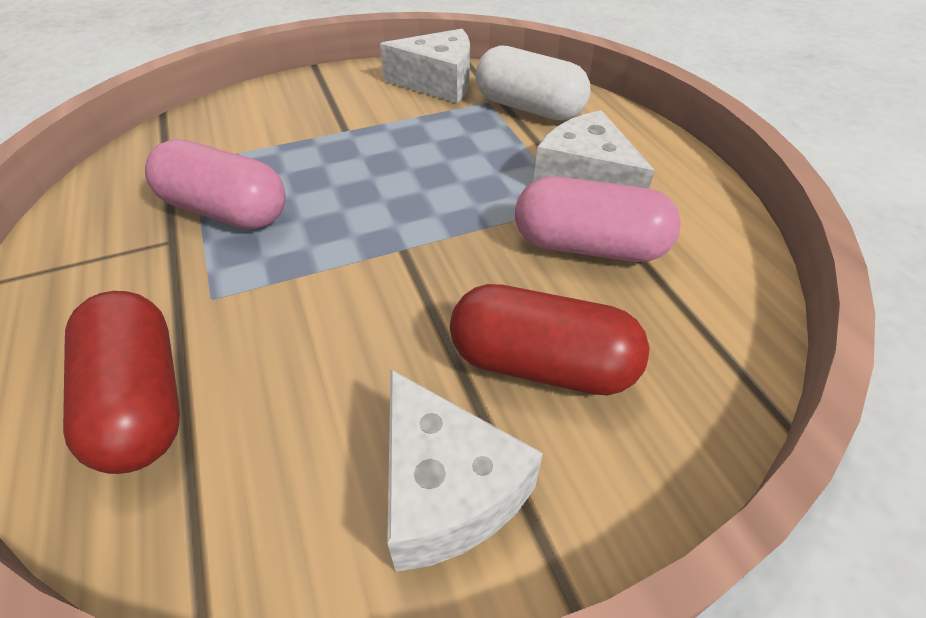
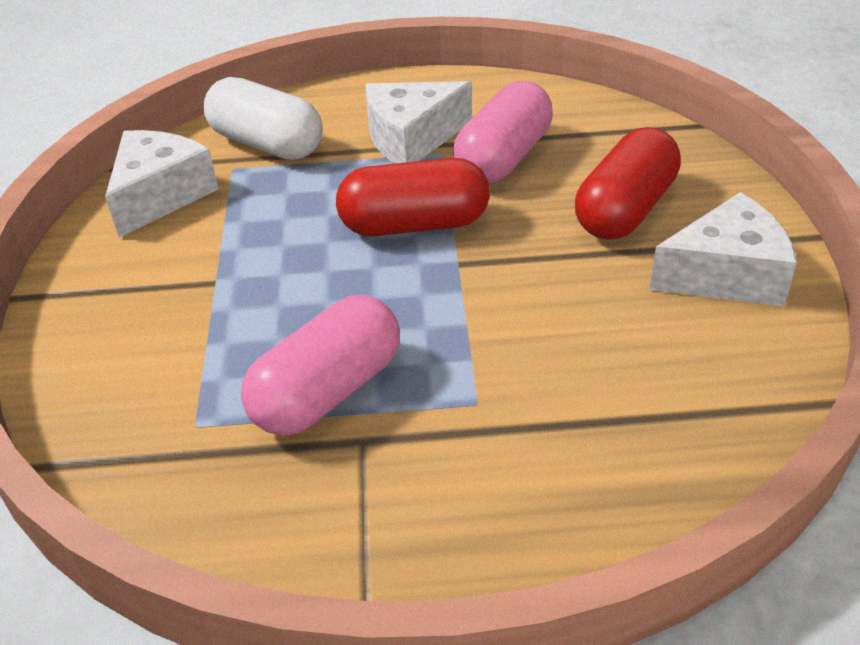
camera: 70 degrees left, 5 degrees down
red capsule [63,291,180,474] -> red capsule moved to [336,158,490,236]
white capsule [476,45,591,121] -> white capsule turned 75 degrees clockwise [204,77,323,160]

